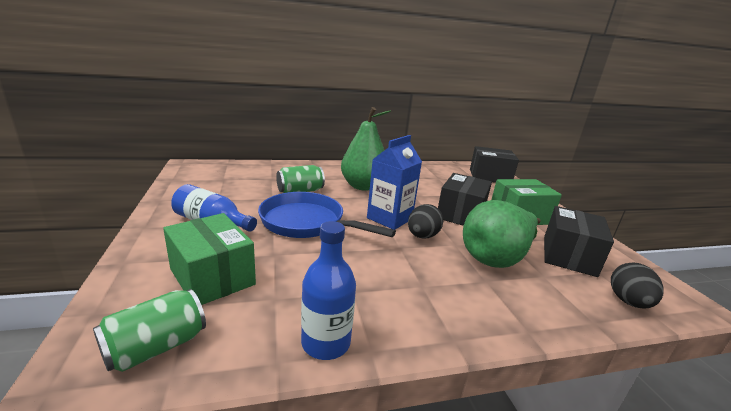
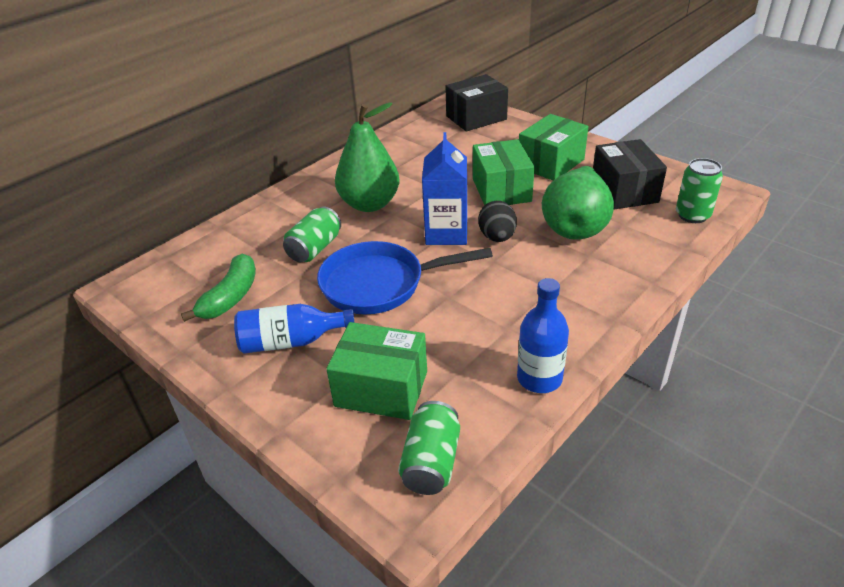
camera: 30 degrees left, 15 degrees up
black box [438,173,492,226] -> green box [473,139,535,206]
black egg [611,262,664,308] -> green can [676,158,723,223]
none -> green banana [181,254,256,322]

